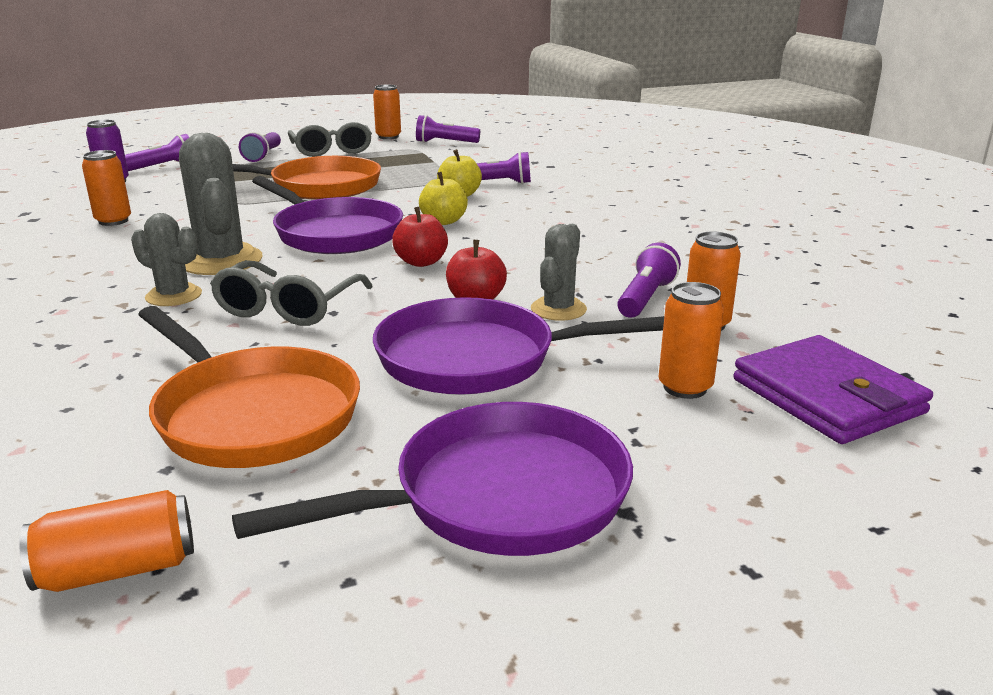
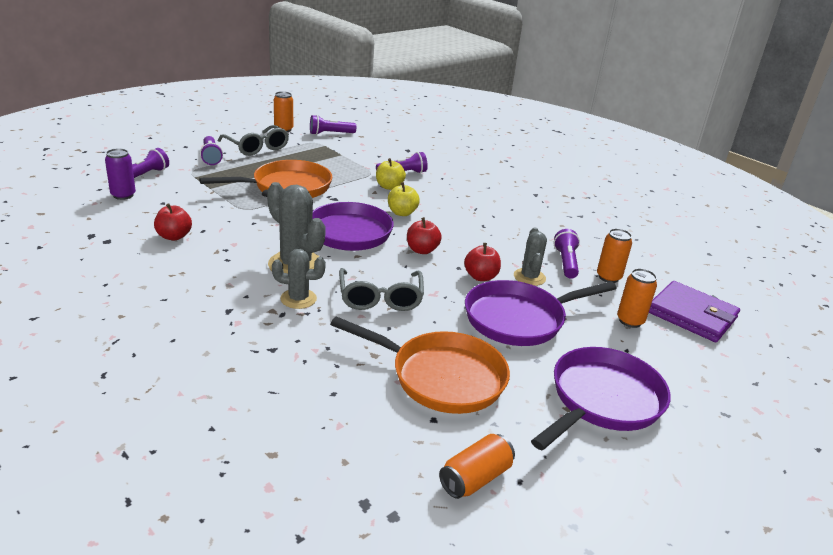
camera: 25 degrees left, 5 degrees up
orange can [82,150,131,226] -> red apple [154,203,192,240]

